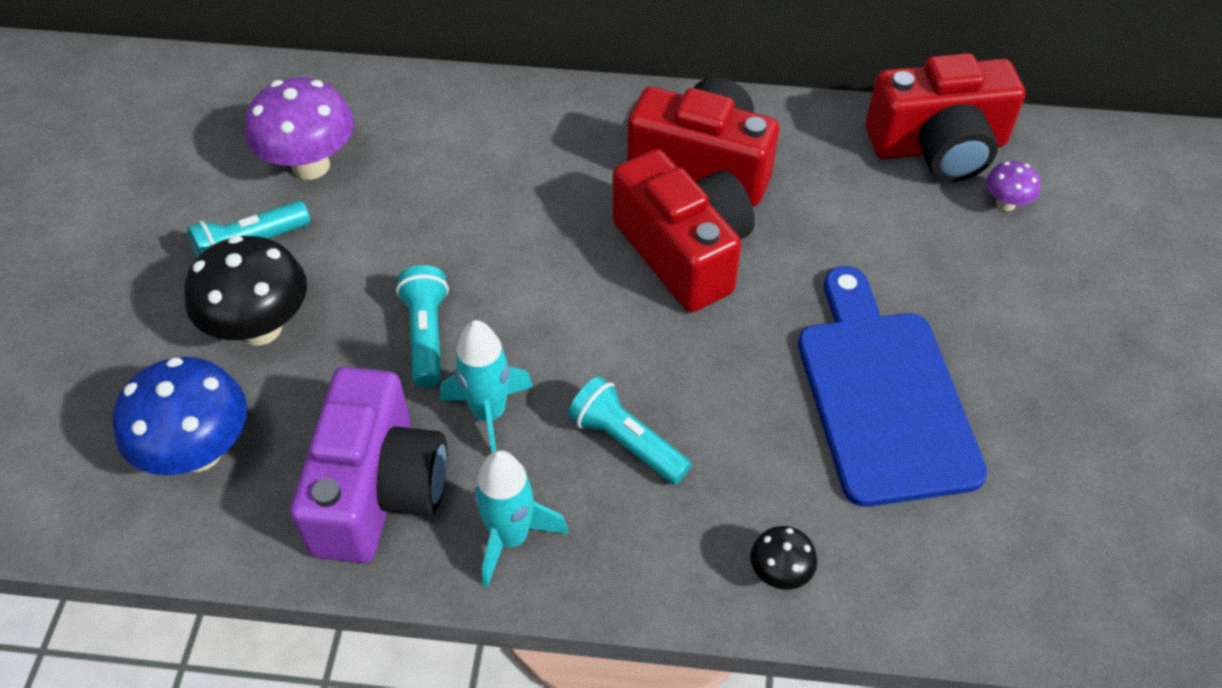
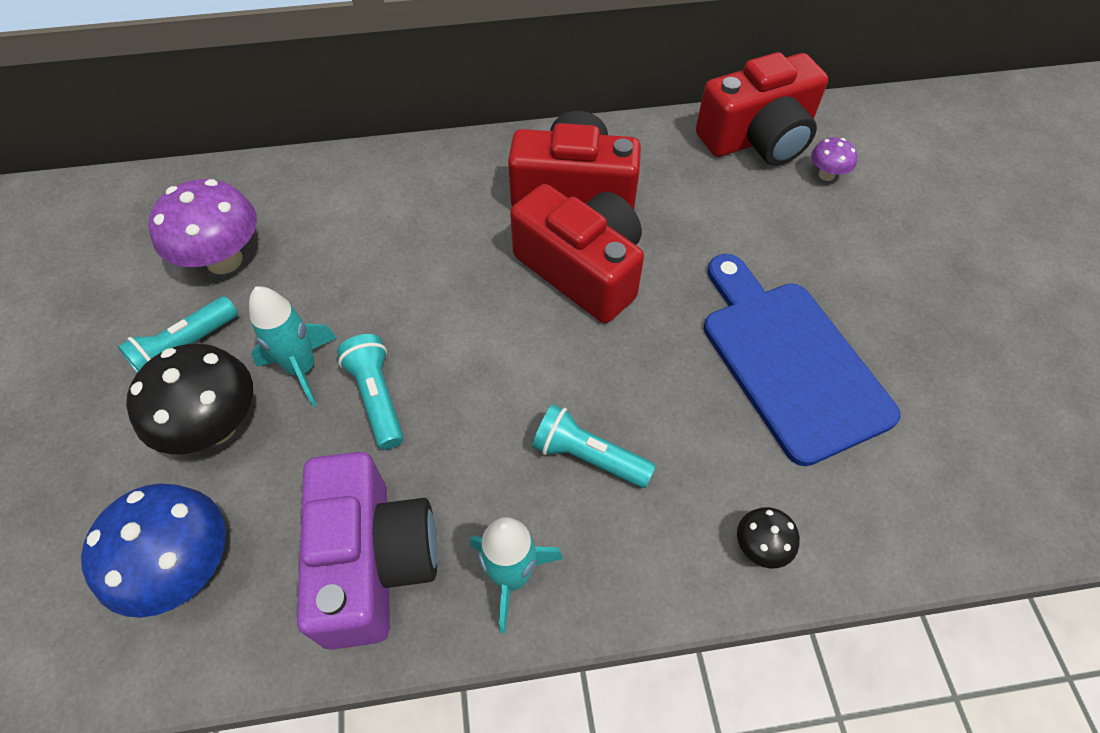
camera: 15 degrees left, 5 degrees up
turquoise rocket [440,320,533,452] -> turquoise rocket moved to [249,286,336,407]

